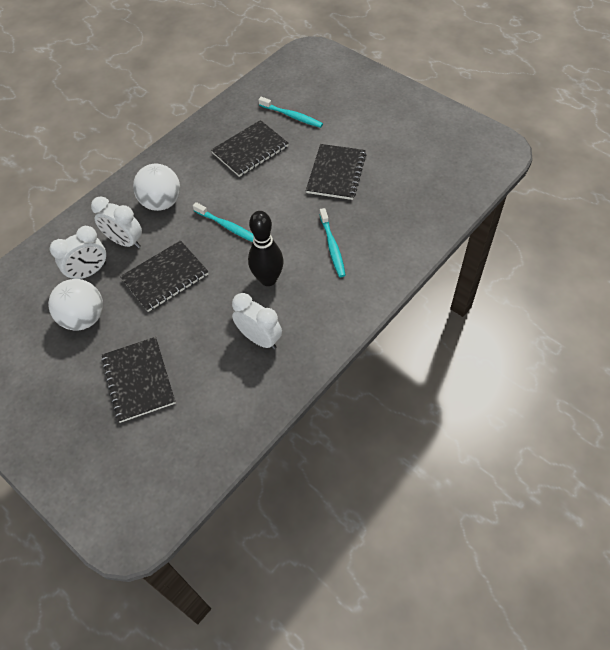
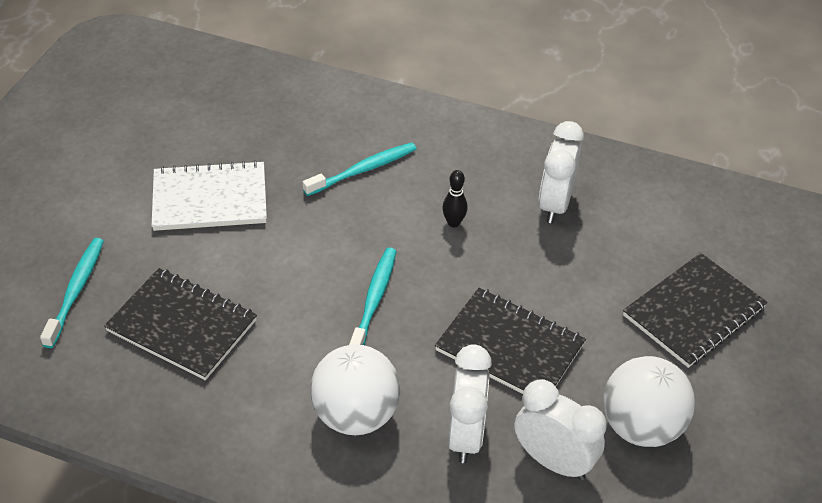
camera: 115 degrees left, 10 degrees down
black bowling pin [248,211,284,286] -> black bowling pin [442,170,468,227], size x0.47
black notebook [306,144,366,200] -> white notebook [152,160,267,231]

